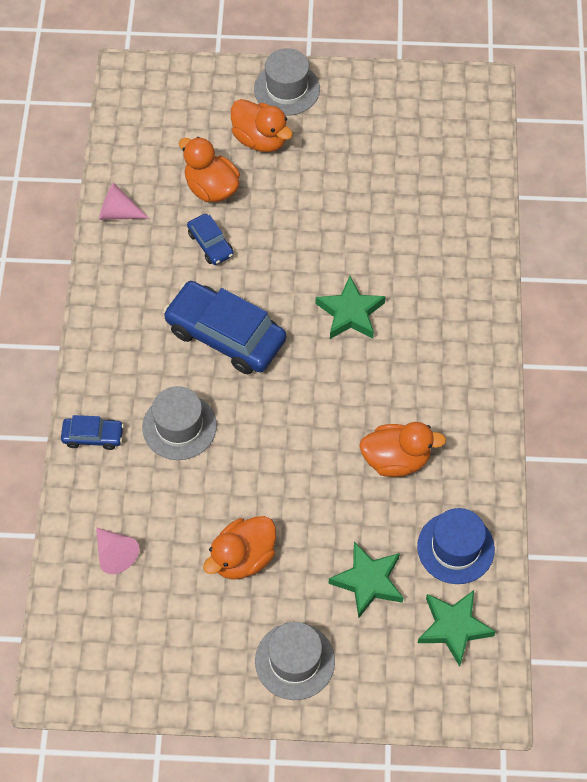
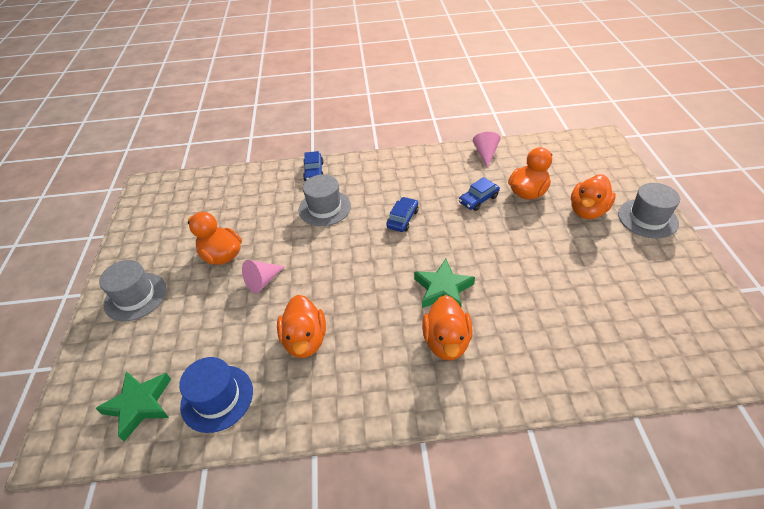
camera: 85 degrees right, 15 degrees down
pink cone [96,527,139,574] -> pink cone moved to [242,260,285,293]
blue car [163,281,286,374] -> blue car [386,197,419,232], size x0.49
green star [328,542,403,618] -> none
none -> orange duck [422,295,473,360]

